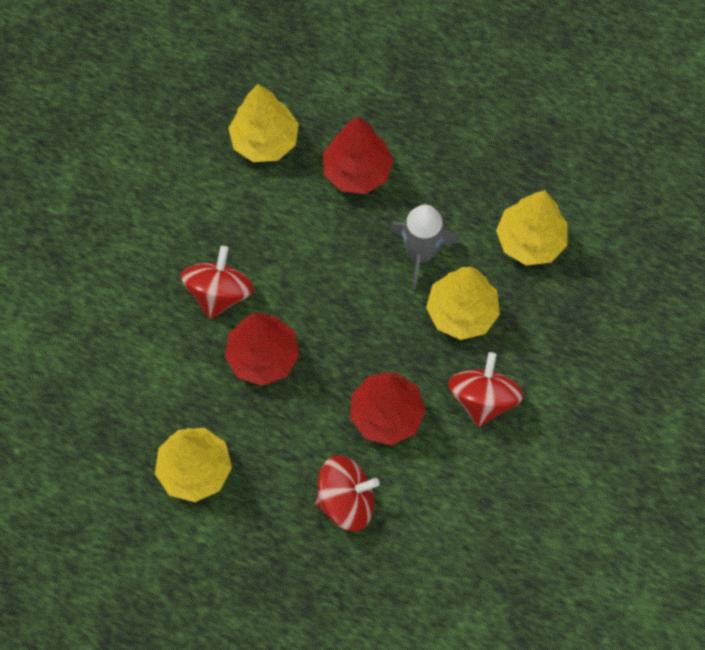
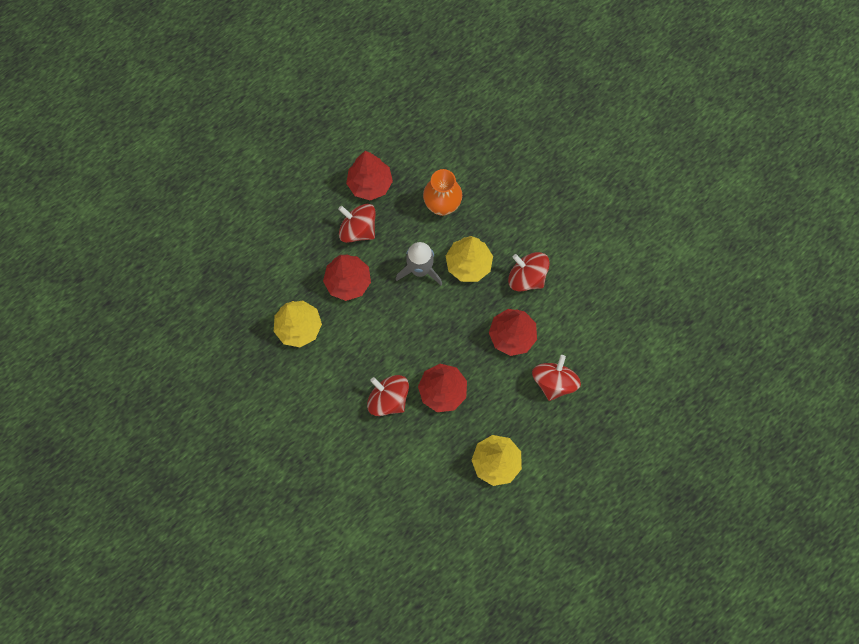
camera: 65 degrees left, 5 degrees up
yellow tree [496,190,568,265] -> orange vase [423,169,462,216]
none -> red spinning top [338,204,376,243]
none -> red tree [346,151,393,200]

